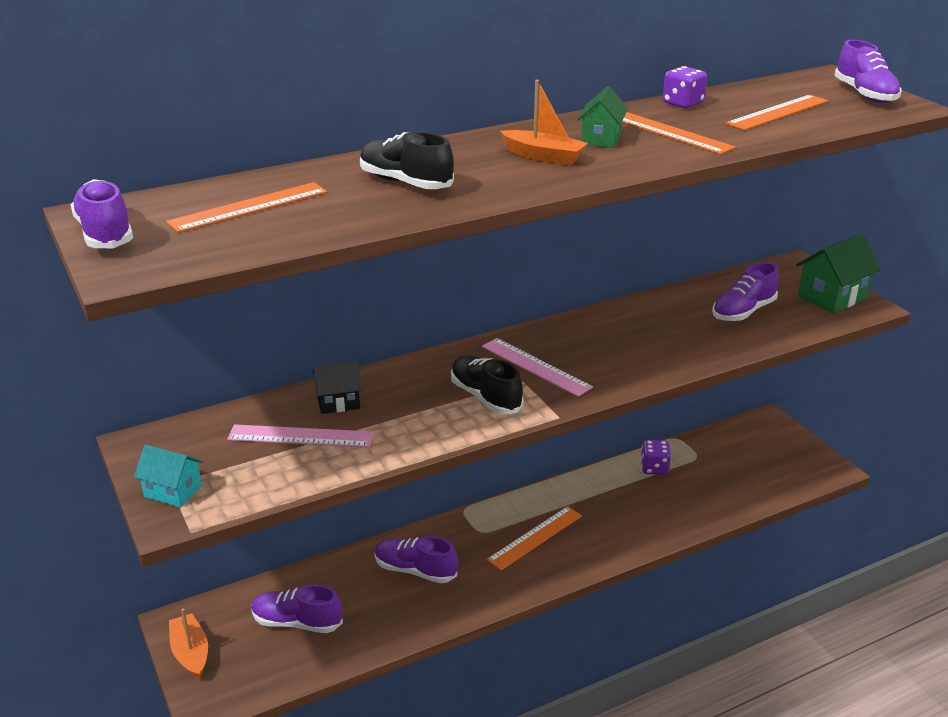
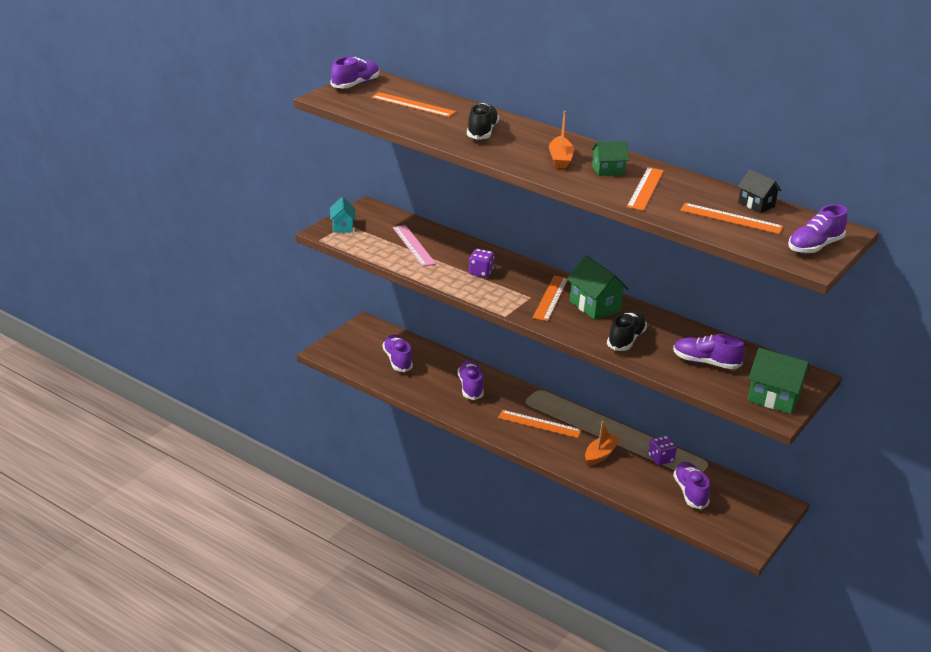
camera: 60 degrees right, 0 degrees up
orange boat [169,609,208,679] -> orange boat moved to [585,421,621,466]
black house [312,361,362,414] -> black house moved to [738,169,782,213]
black shoe [451,355,523,414] -> black shoe moved to [607,311,647,351]
pink ruler [482,338,593,397] -> orange ruler [533,275,568,321]
purple dice [663,66,707,108] -> purple dice moved to [469,249,494,278]
none -> green house [567,255,629,320]
none -> purple shoe [673,462,710,509]

